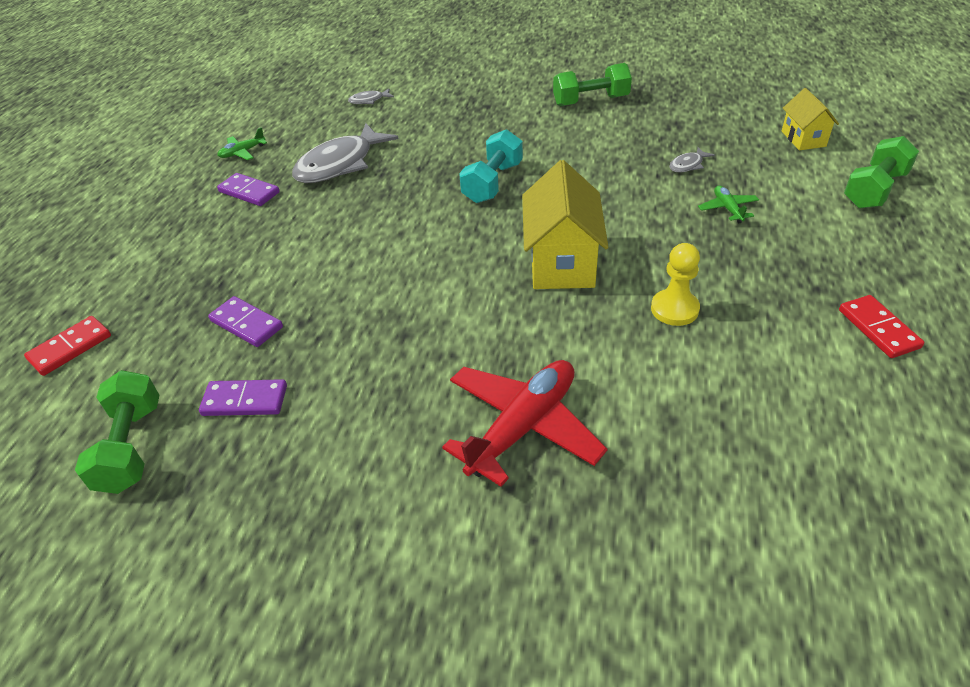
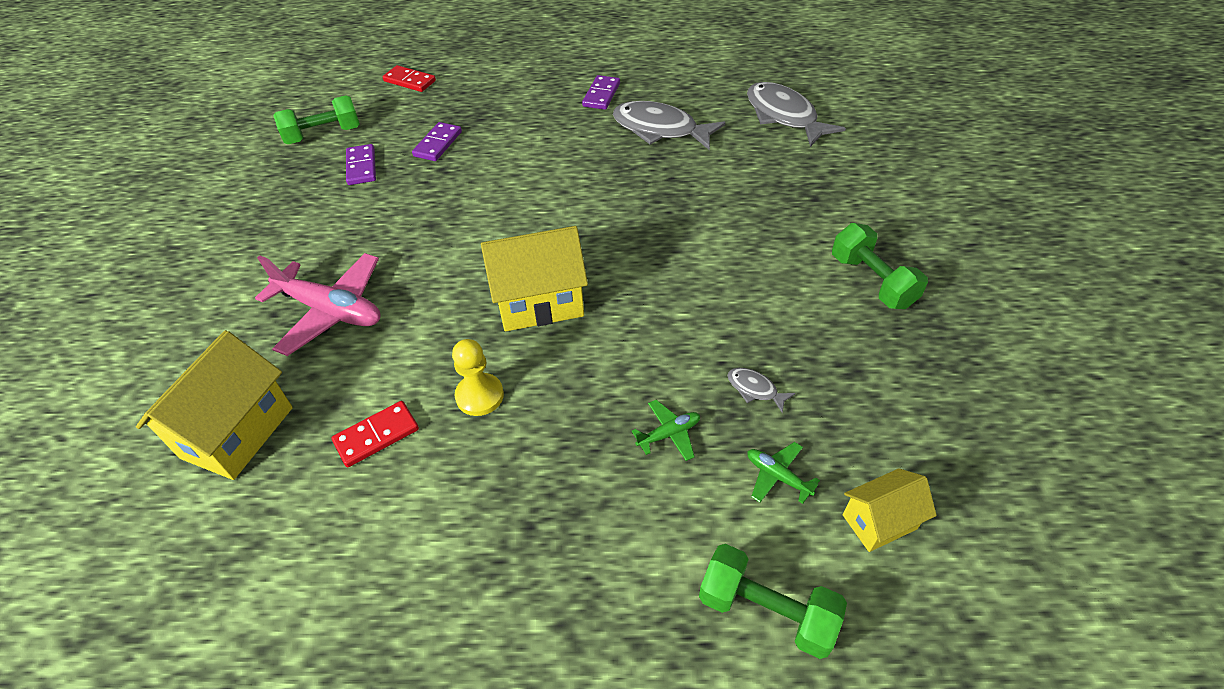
camera: 75 degrees right, 5 degrees up
green plane [217,127,267,160] -> green plane moved to [748,442,820,504]
grey fish [348,88,394,104] -> grey fish [747,82,846,147], size x2.30
red plane [442,360,607,487] -> pink plane [255,253,381,356]
turquoise dumbbell [459,129,523,203] -> none
red domino [839,295,924,358] -> red domino moved to [331,401,419,467]
none -> yellow house [136,330,293,480]

